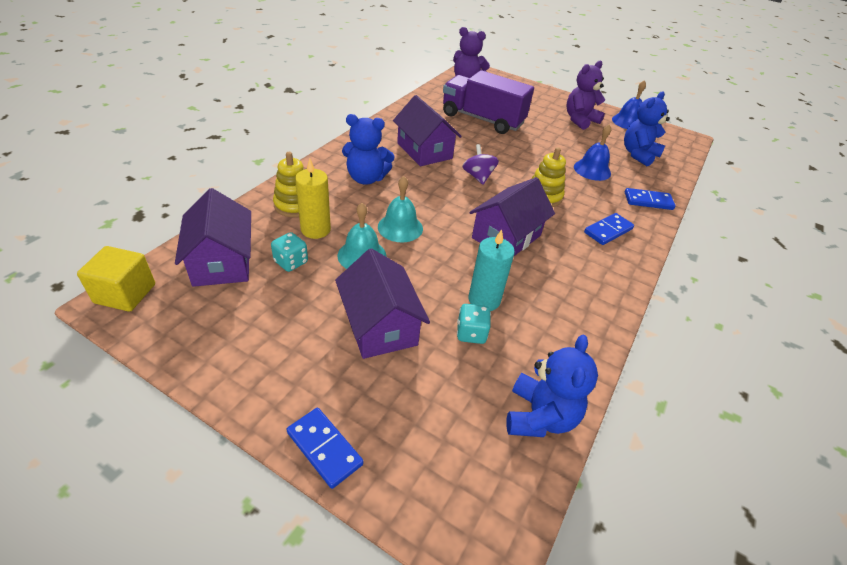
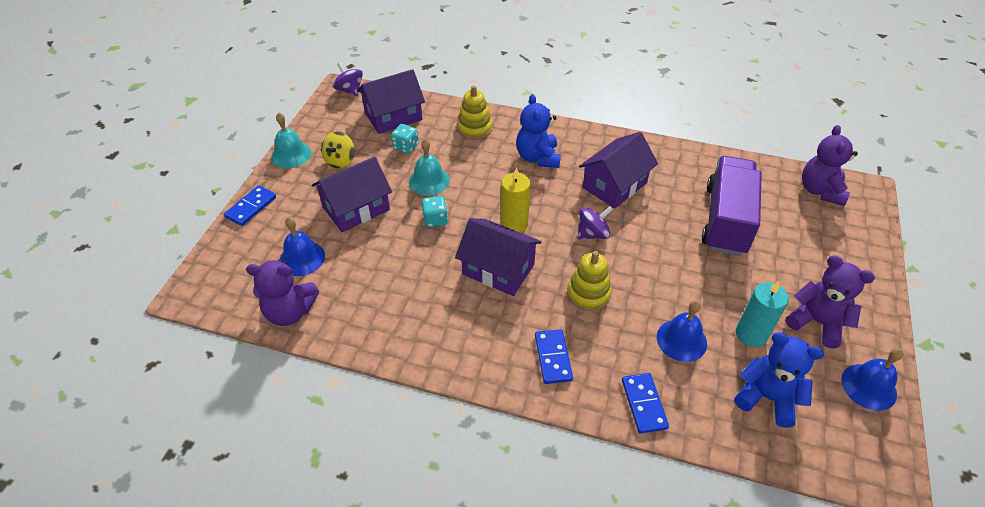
camera: 80 degrees right, 5 degrees up
yellow cube [77,246,155,312] -> purple spinning top [333,62,363,97]
yellow candle [295,159,331,239] -> yellow candle moved to [501,167,531,233]
turquoise bell [378,176,423,242] -> turquoise bell moved to [271,113,311,168]
turquoise dice [457,304,491,344] -> turquoise dice moved to [422,196,448,227]
turquoise candle [468,229,515,311] -> turquoise candle moved to [736,281,789,347]
blue teddy bear [506,335,598,437] -> purple teddy bear [246,259,319,326]
blue domino [584,213,634,245] -> blue domino turned 45 degrees clockwise [535,329,573,384]
none -> blue bell [280,217,325,276]
none -> yellow spinning top [321,131,355,169]

